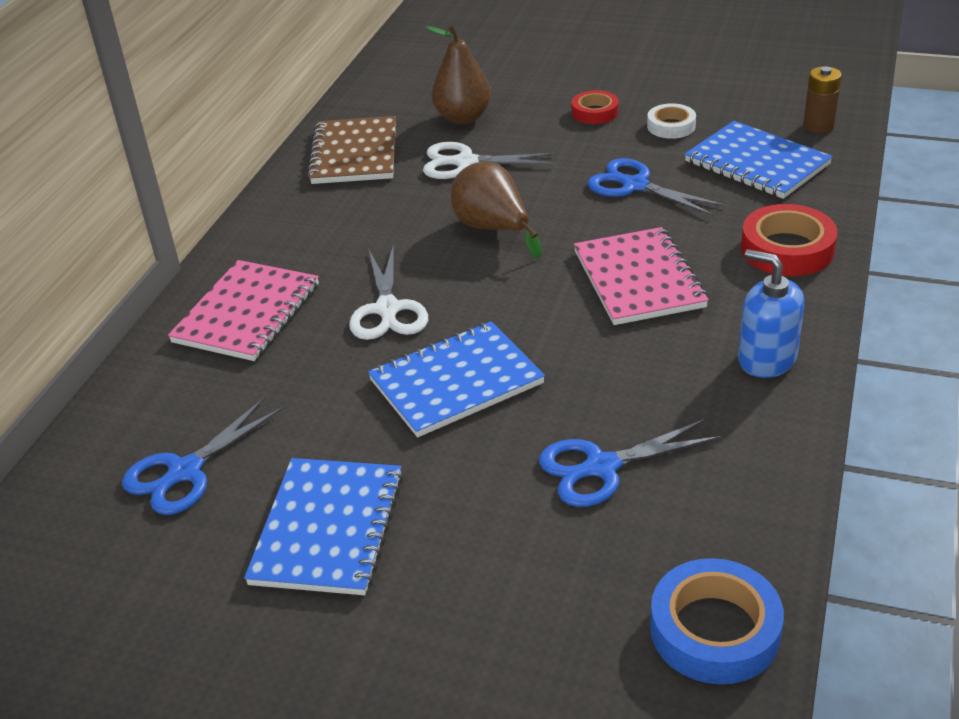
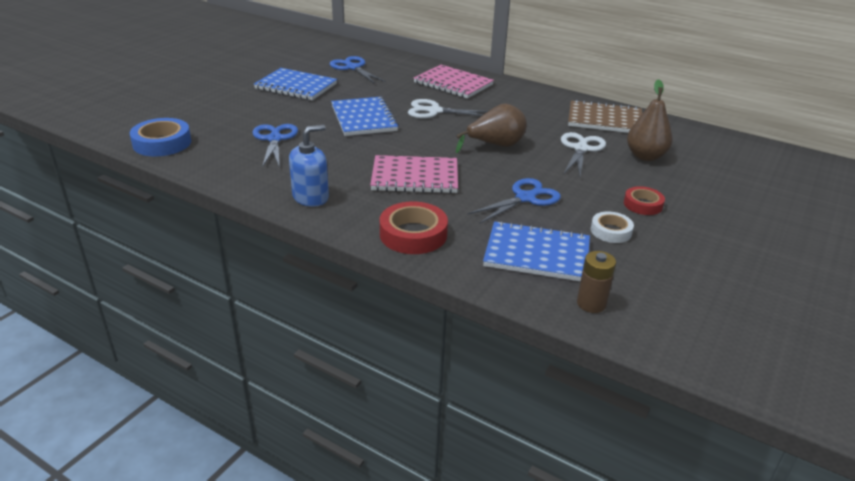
camera: 100 degrees right, 5 degrees down
blue notebook [685,121,833,199] -> blue notebook turned 45 degrees clockwise [483,221,590,281]

